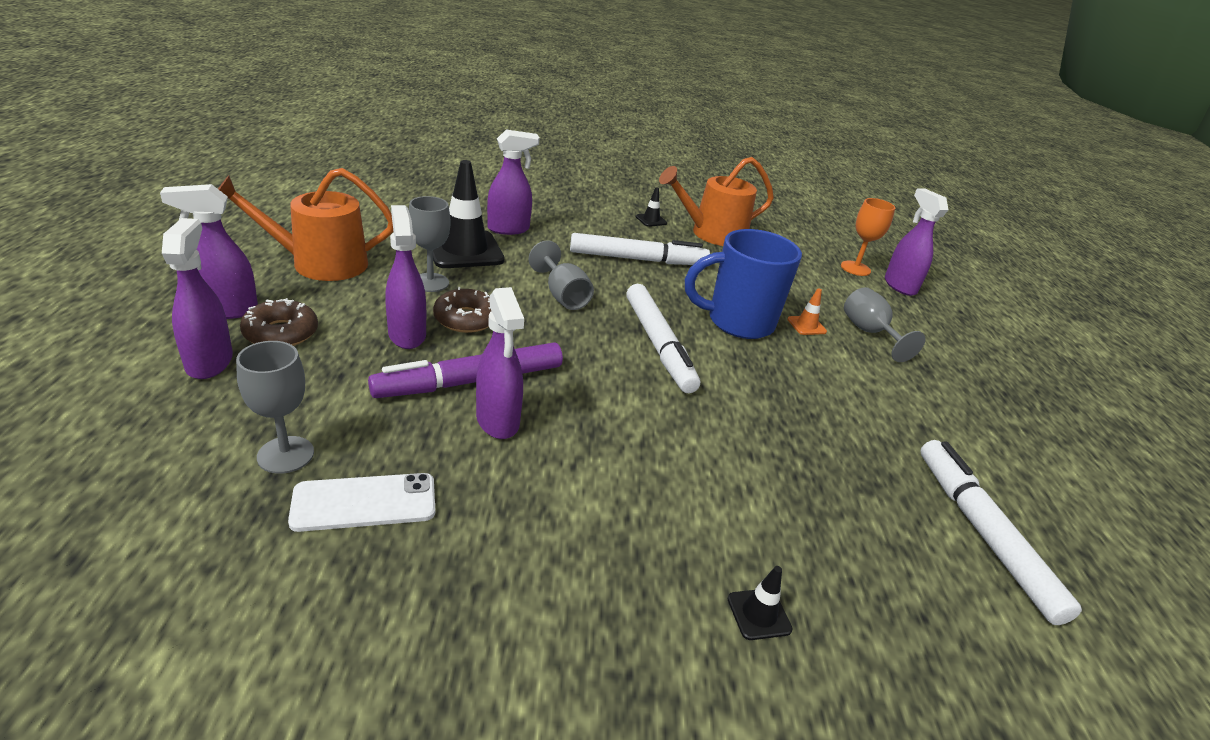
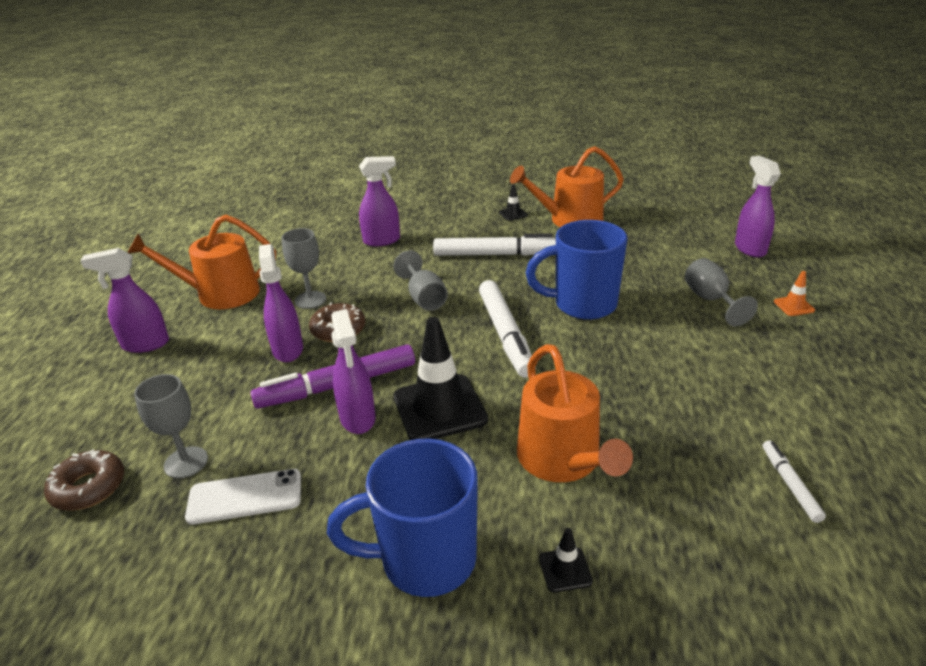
camera: 10 degrees right, 0 degrees up
purple spray bottle [162,218,233,379] -> none
brown donut [240,298,318,346] -> brown donut moved to [44,449,124,510]
black traffic cone [433,160,505,268] -> black traffic cone moved to [394,317,488,440]
orange traffic cone [787,288,827,335] -> orange traffic cone moved to [774,271,815,316]
orange goblet [841,198,895,276] -> none
white marker [920,440,1082,625] -> white marker [763,440,826,523], size x0.50
none -> blue mug [327,438,478,597]
none -> orange watering can [517,344,633,482]

